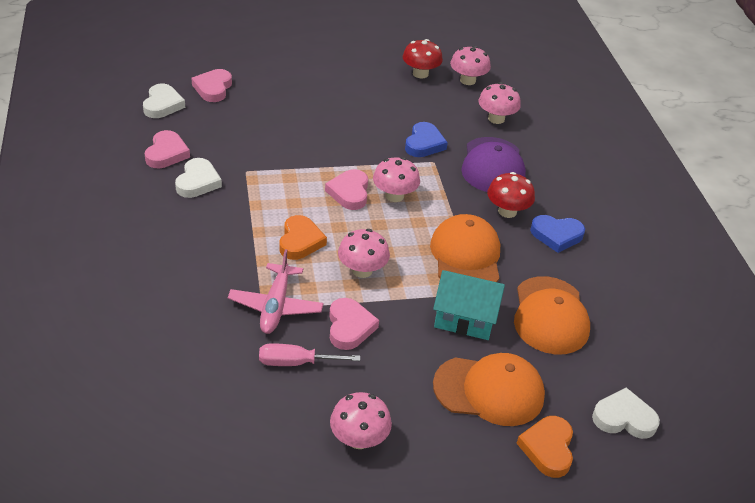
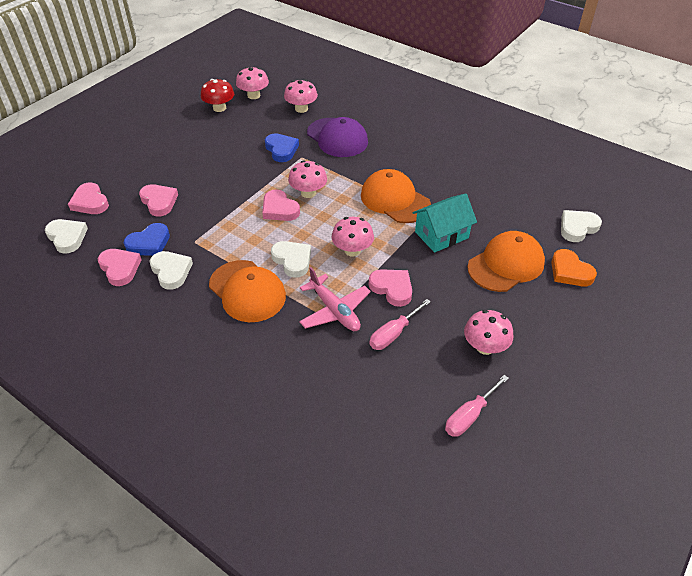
camera: 40 degrees left, 5 degrees up
orange heart [279,215,327,260] -> white heart [271,241,311,278]
red mushroom [487,172,535,218] -> none
orange cap [514,276,590,355] -> orange cap moved to [209,260,286,322]
blue heart [530,215,585,253] -> blue heart moved to [124,223,170,256]
none -> pink heart [139,184,178,216]
none -> pink screwdriver [445,375,509,437]

